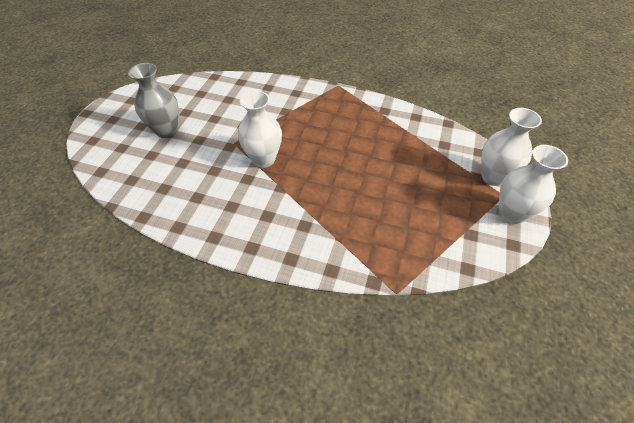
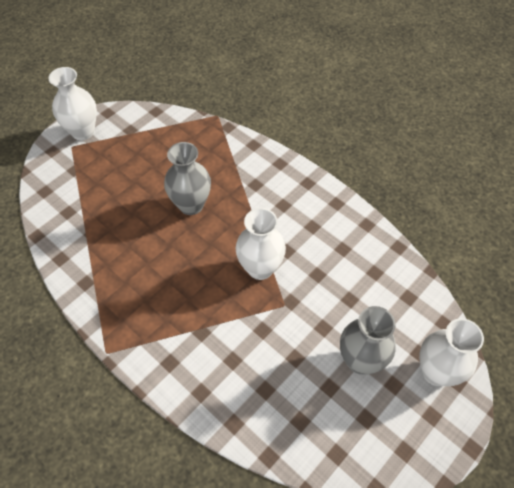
camera: 155 degrees left, 5 degrees up
white vase [481,108,542,186] -> white vase moved to [419,318,484,386]
none -> grey vase [164,142,211,215]

